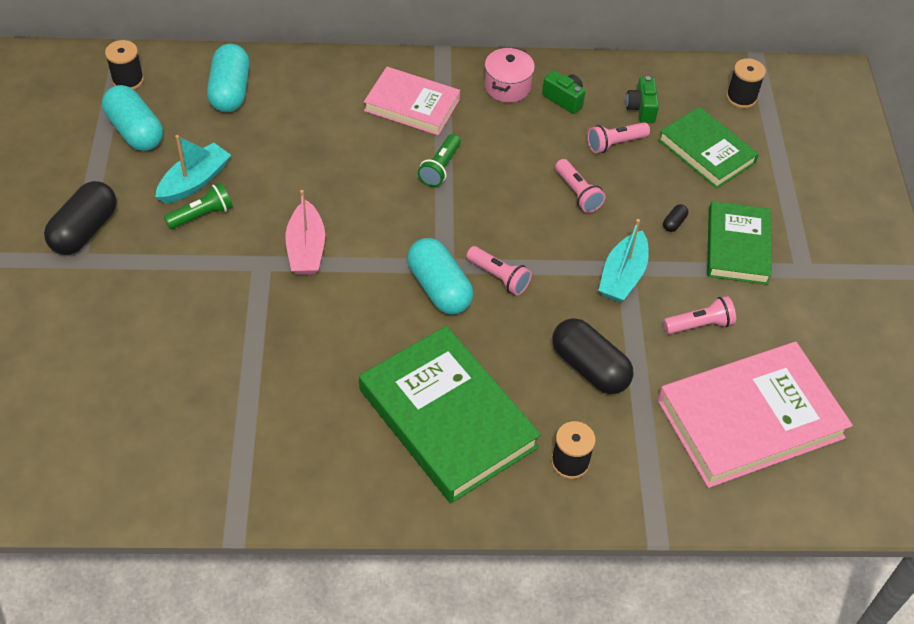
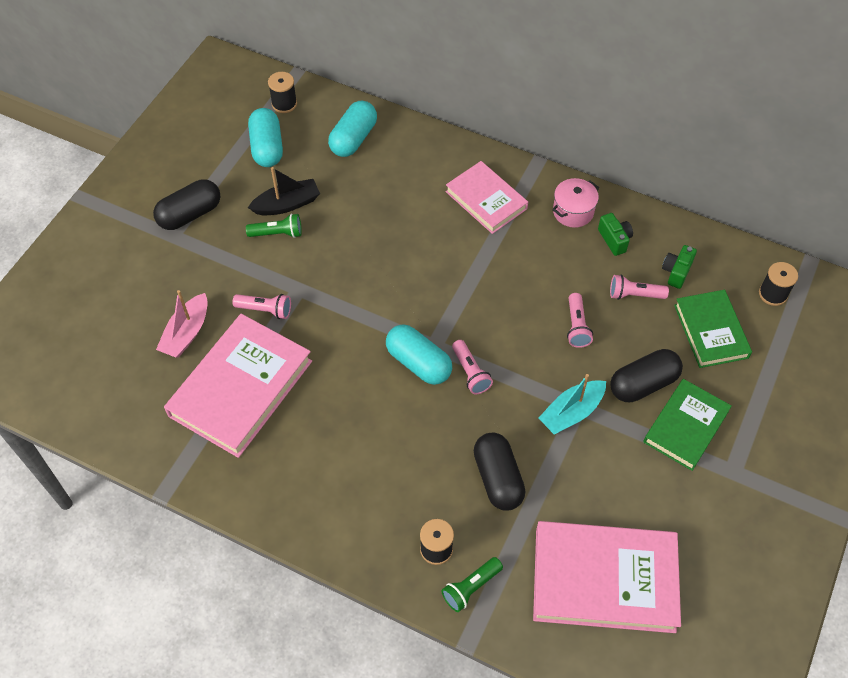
camera: 30 degrees right, 5 degrees up
turquoise boat [156,135,231,204] -> black boat [248,167,320,215]
pink boat [285,190,325,275] -> pink boat moved to [156,290,208,358]
green book [359,326,541,503] -> none
turquoise capsule [407,238,473,314] -> turquoise capsule turned 45 degrees counterclockwise [386,324,452,385]
green flashlight [418,134,461,187] -> green flashlight moved to [441,557,503,612]
black capsule [663,204,688,232] -> black capsule [610,349,683,402], size x2.46
pink flashlight [663,296,736,334] -> pink flashlight moved to [232,294,291,319]
none -> pink book [164,314,312,458]

